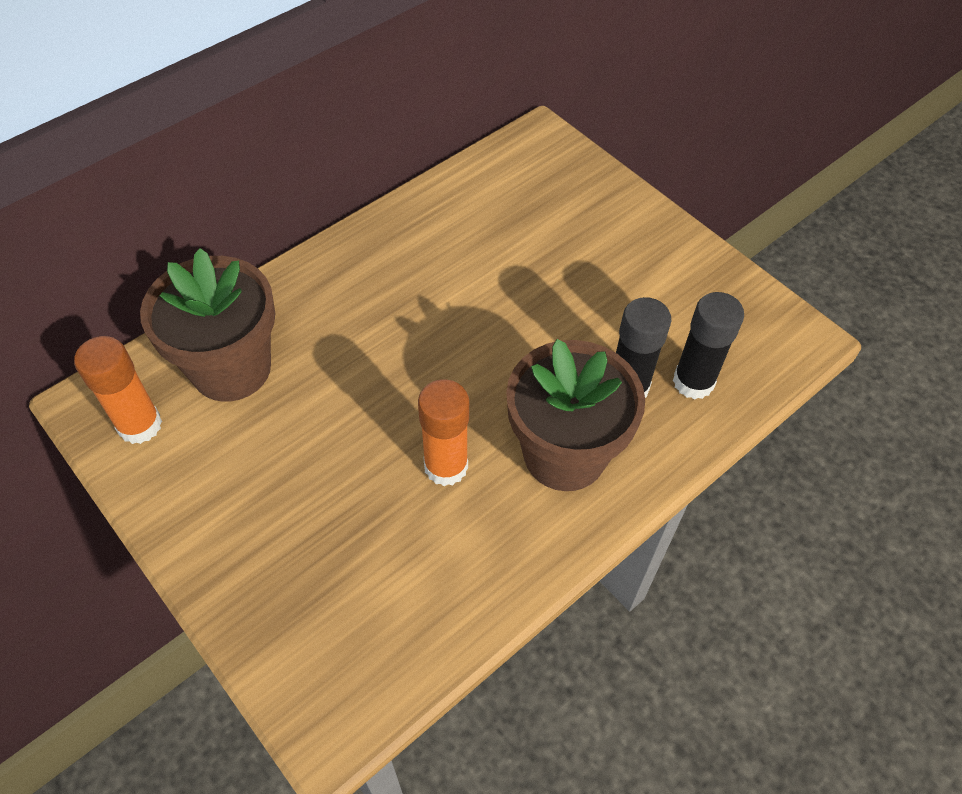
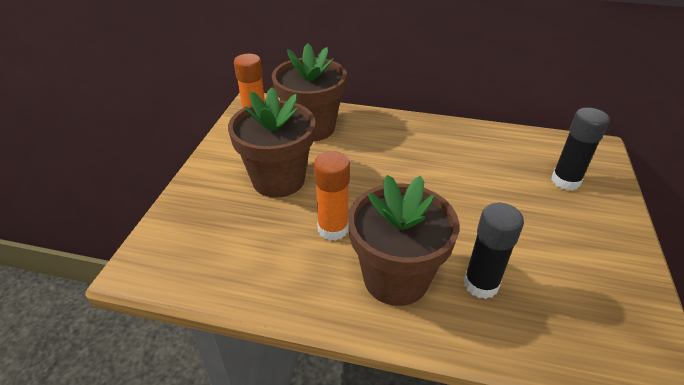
camera: 55 degrees right, 15 degrees down
black glue stick [673,292,744,400] -> black glue stick moved to [551,107,610,191]
none -> brown flower pot [228,87,316,198]

